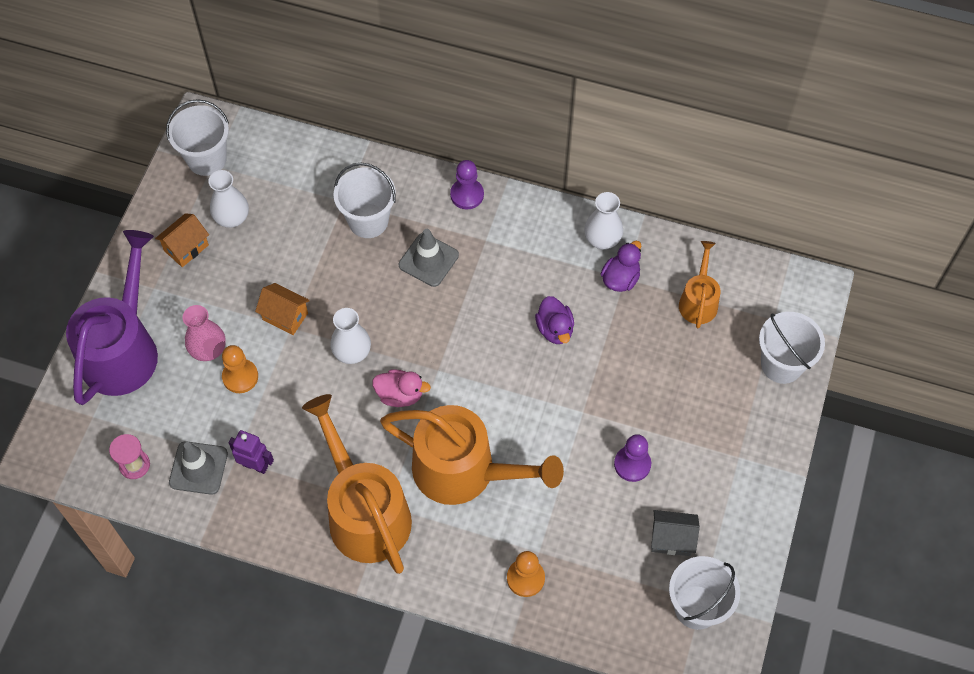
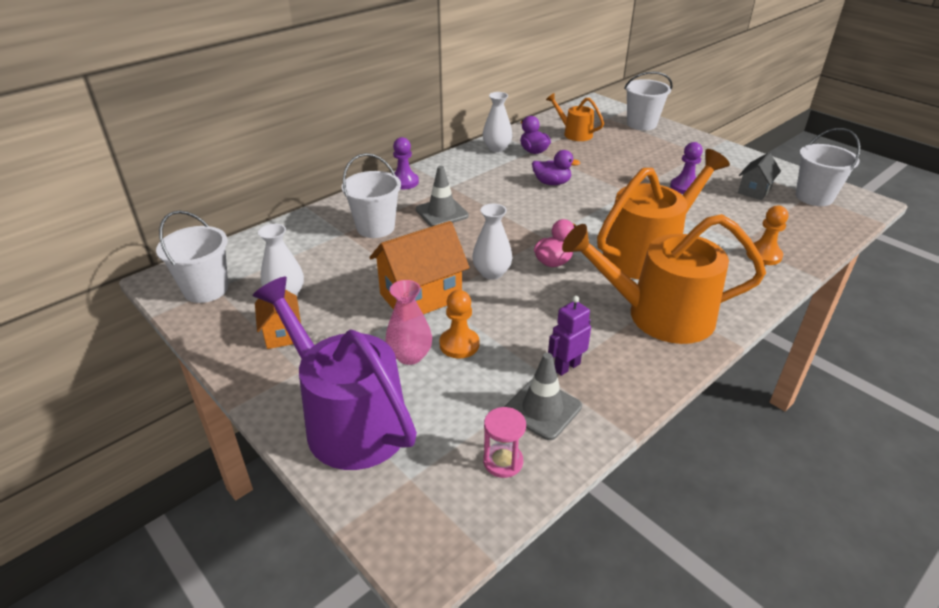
camera: 60 degrees left, 25 degrees down
orange house [255,283,310,335] -> orange house [370,221,470,314], size x1.73

